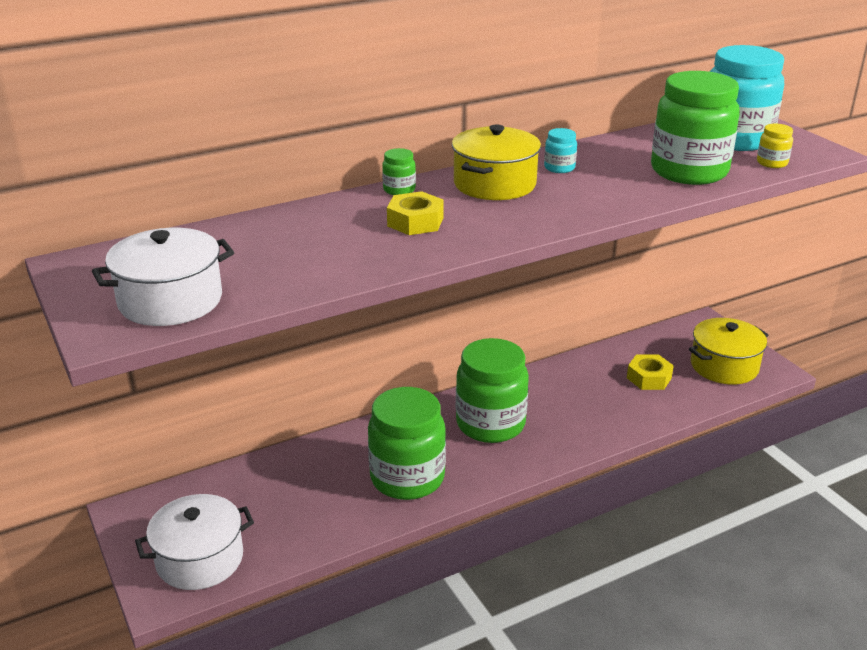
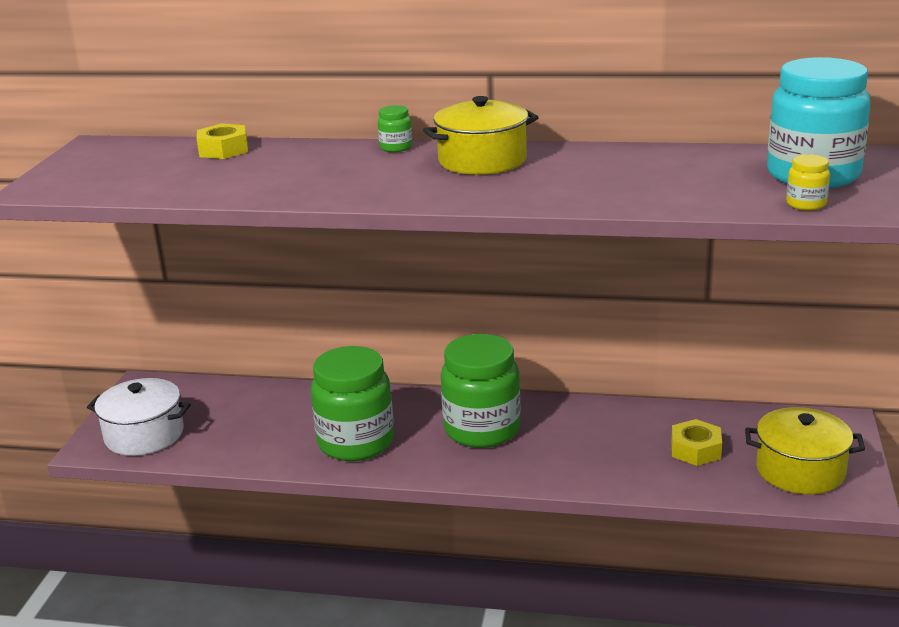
camera: 40 degrees right, 5 degrees down
white pot [92,228,234,326] -> none
yellow nut [387,191,444,235] -> yellow nut moved to [197,124,248,159]
turquoise jar [544,128,577,173] -> none
green jar [651,71,740,185] -> none

